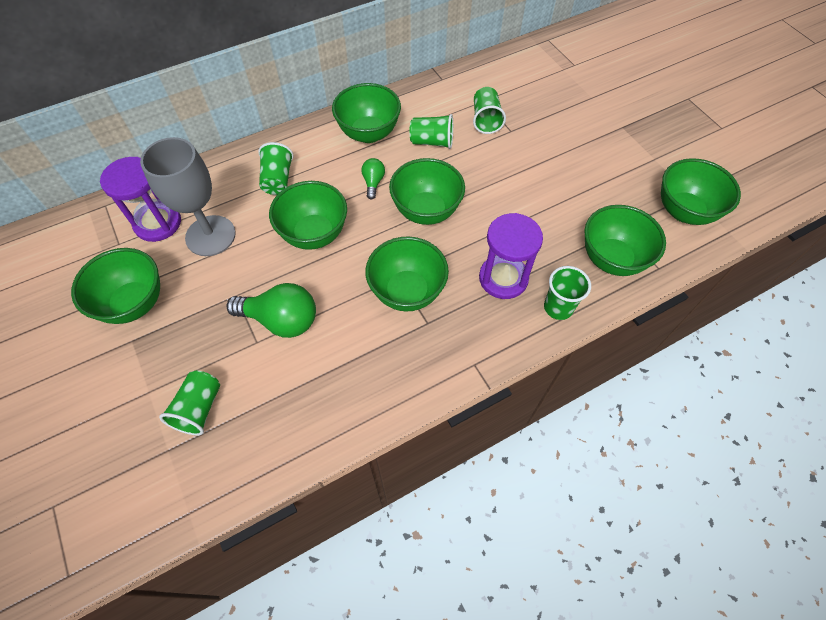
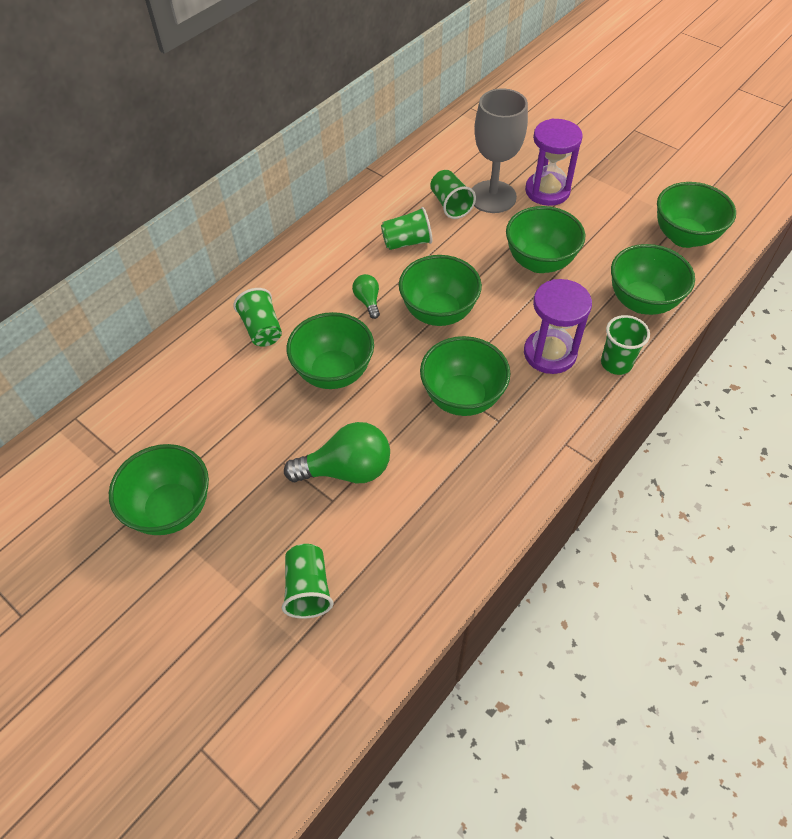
camera: 20 degrees left, 5 degrees down
purple hourglass [100,157,181,242] -> purple hourglass moved to [525,119,583,206]
grey goblet [140,137,236,256] -> grey goblet moved to [472,88,528,213]
green bowl [332,83,401,143] -> green bowl moved to [506,206,585,273]

